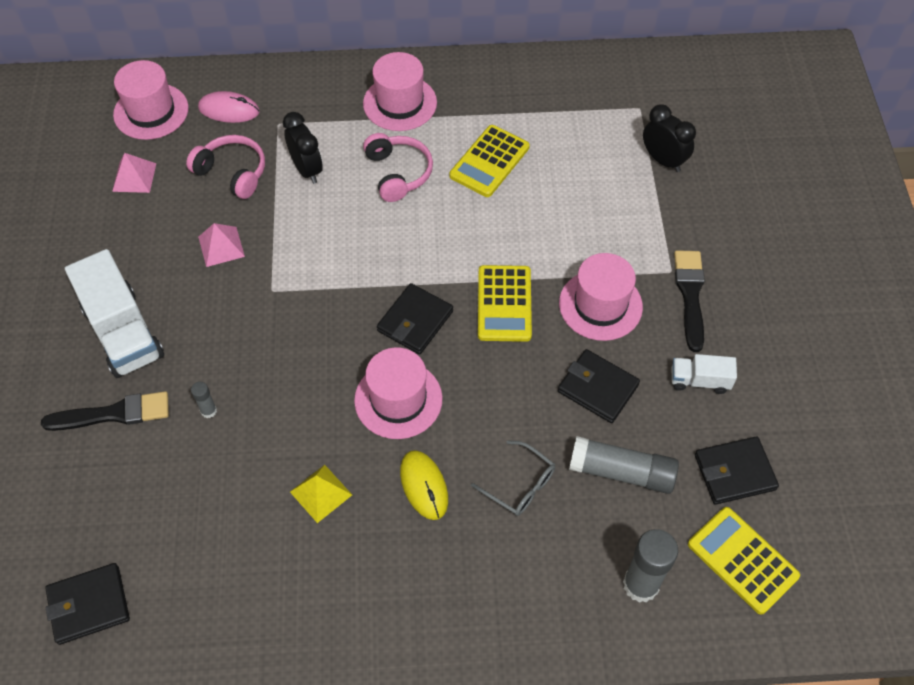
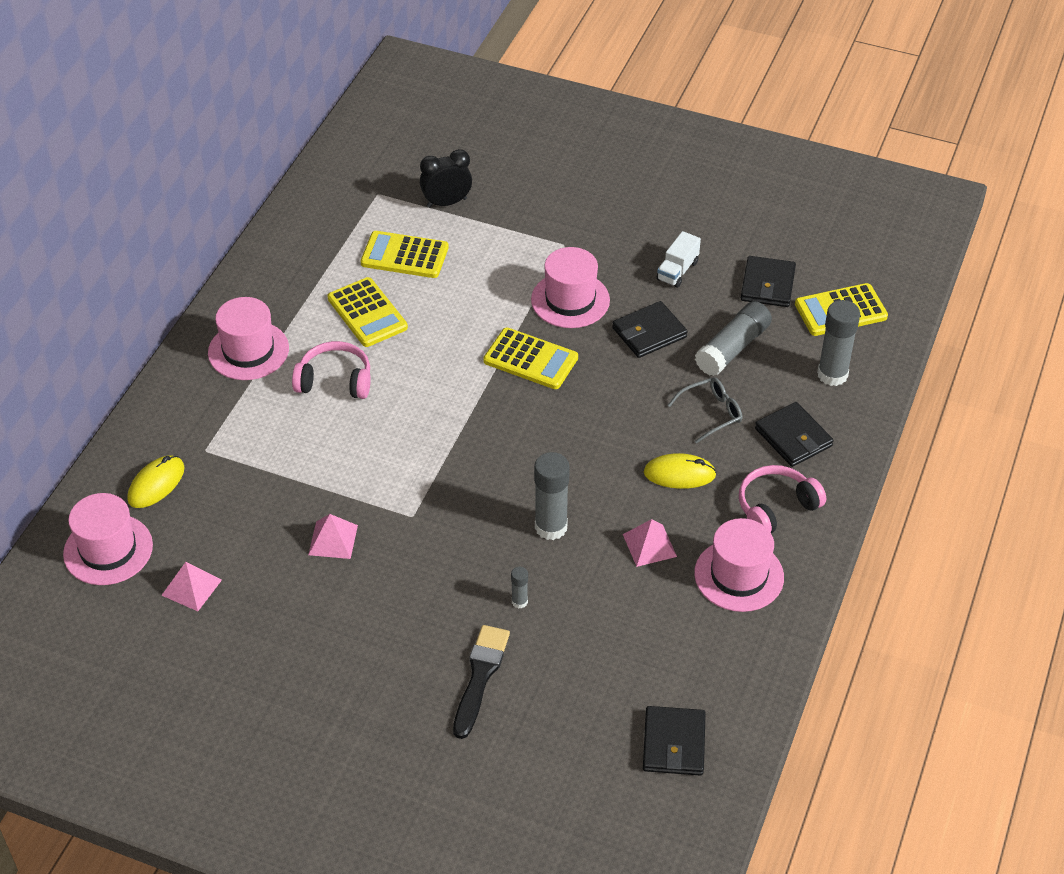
camera: 65 degrees left, 10 degrees down
white truck [65,249,164,378] -> none
pink headphones [186,135,265,199] -> pink headphones moved to [739,465,826,533]
pink mouse [198,91,260,123] -> yellow mouse [127,455,185,508]
black clock [283,112,323,184] -> none
yellow pyramid [290,465,352,523] -> pink pyramid [623,519,677,567]
pink hat [354,347,443,439] -> pink hat moved to [694,518,784,612]
black wallet [377,283,453,354] -> black wallet moved to [755,402,834,467]
black brush [674,250,705,352] -> none
none -> yellow calculator [361,231,449,278]
none -> grey glue stick [534,452,570,540]

